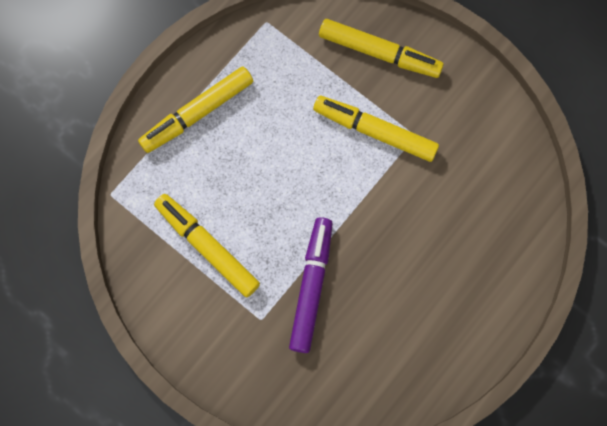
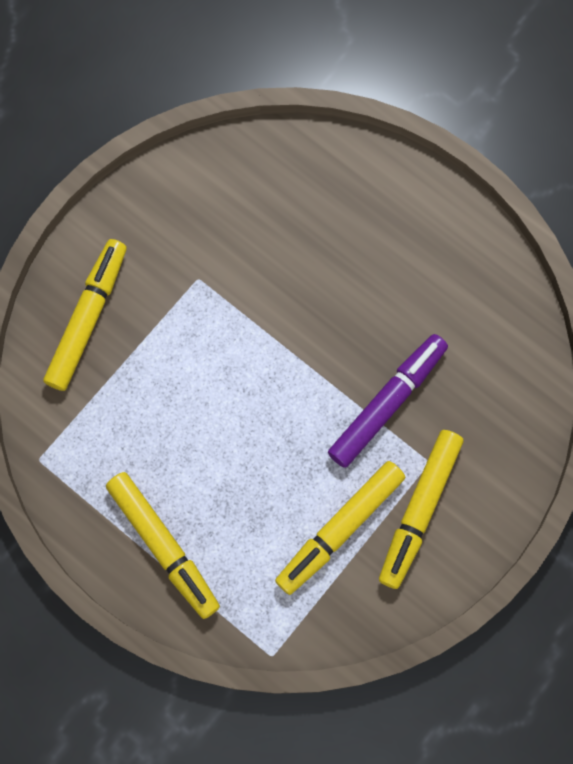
camera: 90 degrees left, 0 degrees up
purple marker [289,217,333,353] -> purple marker turned 120 degrees clockwise [328,334,448,468]
yellow marker [313,96,439,162] -> yellow marker moved to [379,430,463,589]

